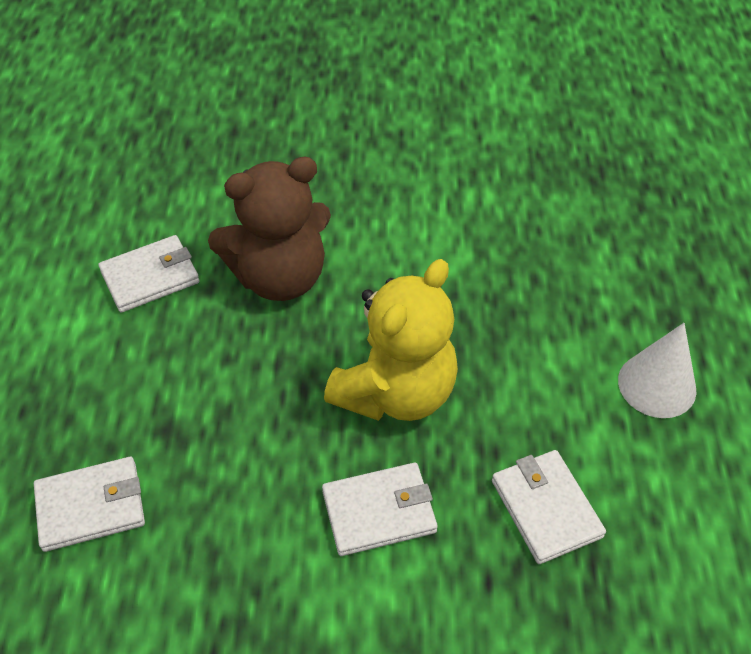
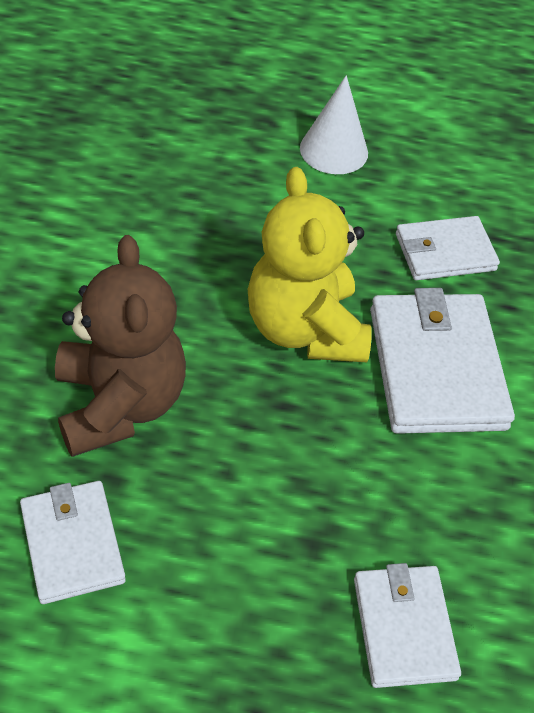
camera: 85 degrees left, 0 degrees up
white wallet [322,463,438,556] -> white wallet [370,288,515,434], size x1.62
yellow teddy bear [324,259,458,421] -> yellow teddy bear turned 150 degrees counterclockwise [248,167,372,362]

